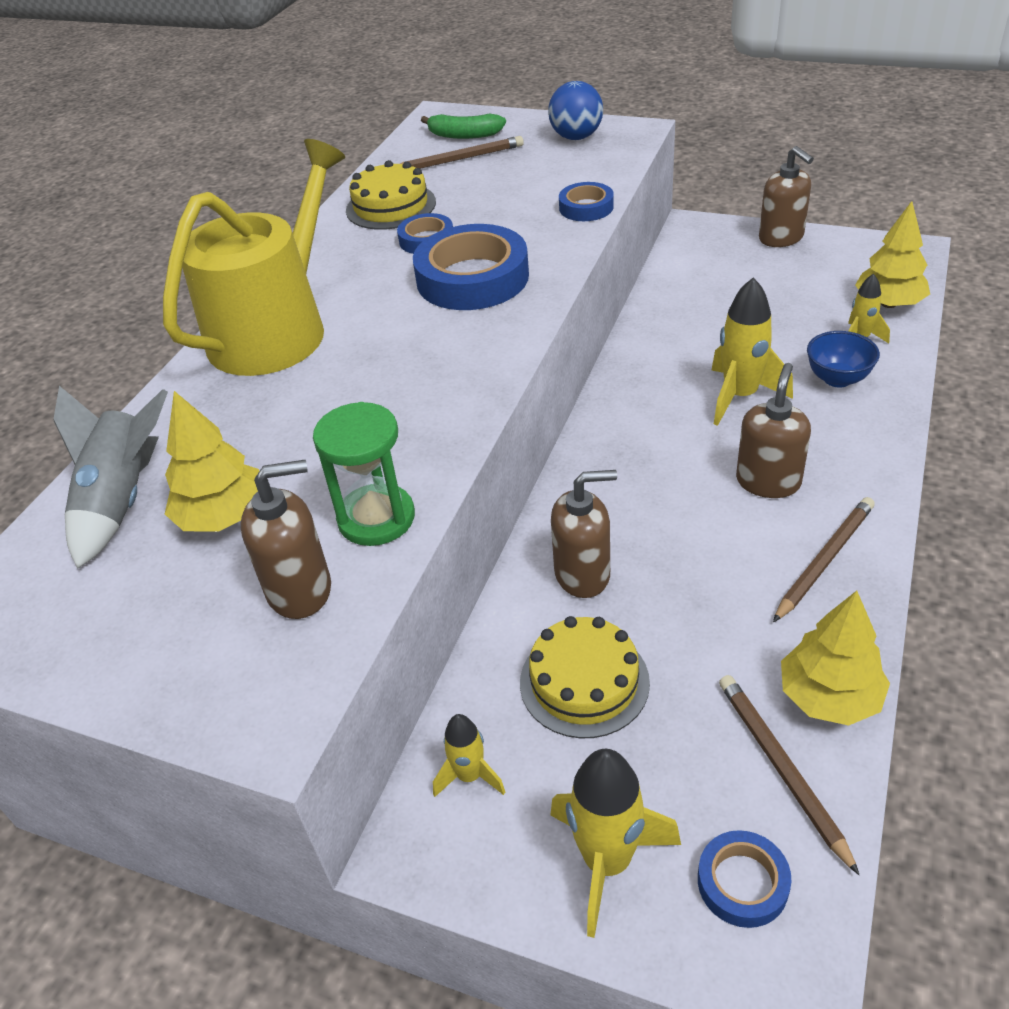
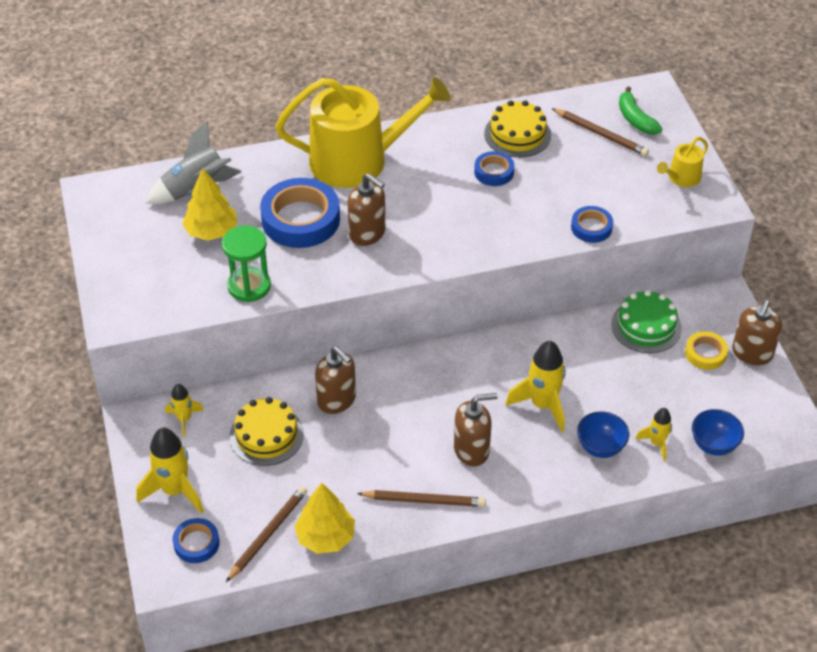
camera: 50 degrees right, 5 degrees up
brown soap dispenser [241,460,331,619] -> brown soap dispenser moved to [348,173,386,246]
blue tape [413,224,529,310] -> blue tape moved to [260,178,340,248]
blue ball [548,81,603,140] -> yellow watering can [657,137,708,187]
yellow tree [855,201,930,308] -> blue bowl [692,409,744,456]
none -> green cake [611,290,682,353]
none -> yellow tape [685,331,728,370]

